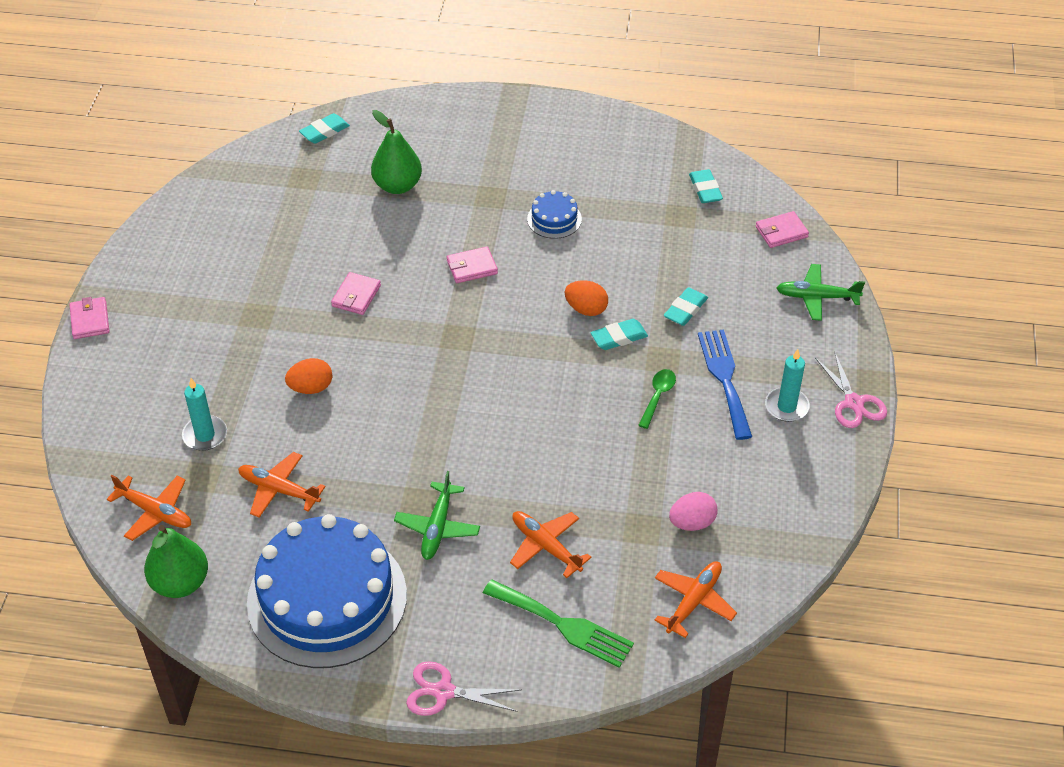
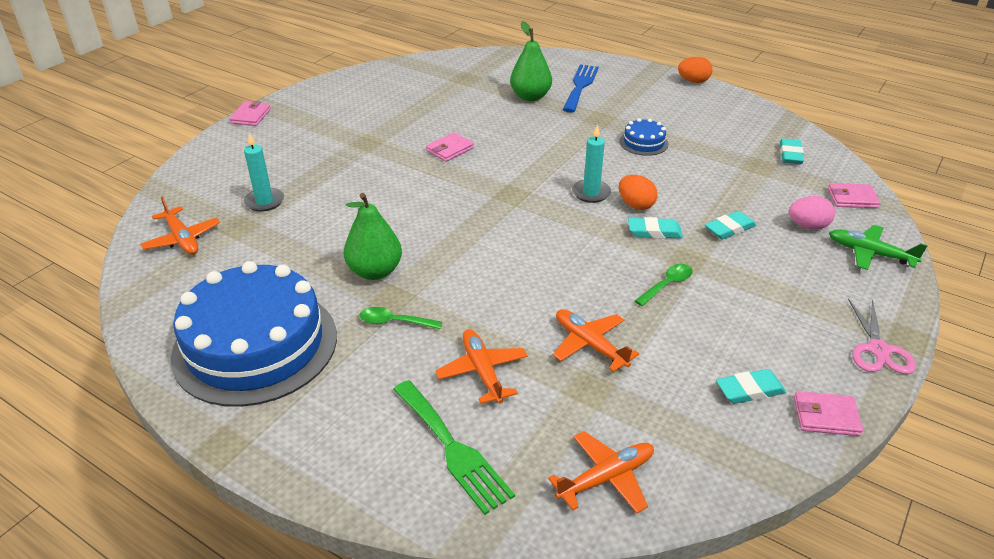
camera: 25 degrees right, 10 degrees down
green pear [144,525,208,598] -> green pear moved to [344,193,402,280]
orange plane [238,452,326,518] -> orange plane moved to [553,309,639,372]
orange egg [285,358,332,394] -> orange egg moved to [678,57,713,83]
turquoise eraser [299,113,350,144] -> turquoise eraser moved to [716,369,786,404]
green plane [394,471,480,560] -> green spoon [359,307,442,329]
pink scissors [406,661,520,716] -> none
pink wallet [447,247,498,283] -> pink wallet moved to [794,391,863,436]
pink egg [669,492,718,531] -> pink egg moved to [789,196,835,230]
blue fork [698,330,752,440] -> blue fork moved to [563,64,599,113]
turquoise candle [765,349,810,422] -> turquoise candle moved to [572,124,611,203]

